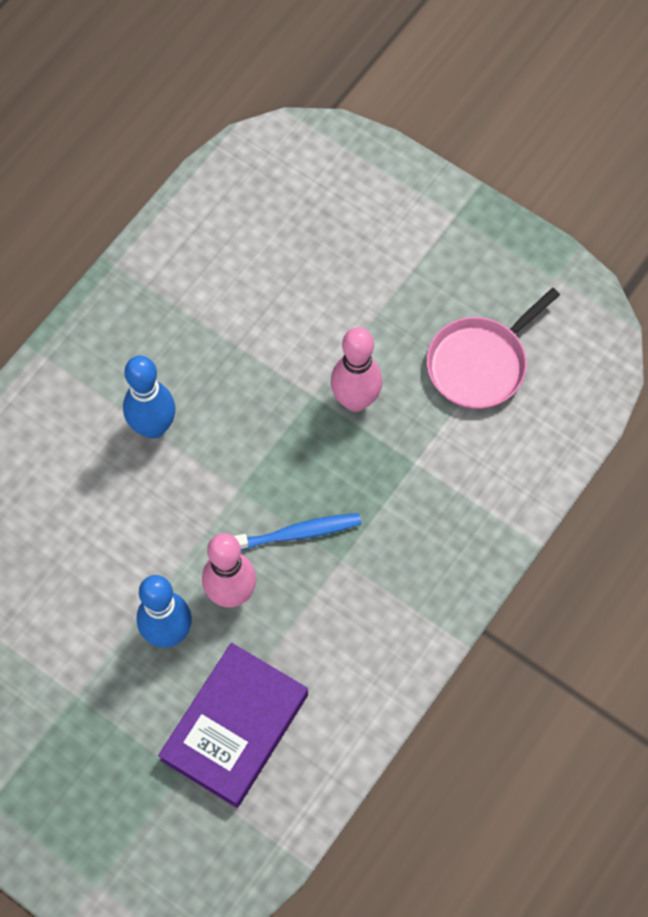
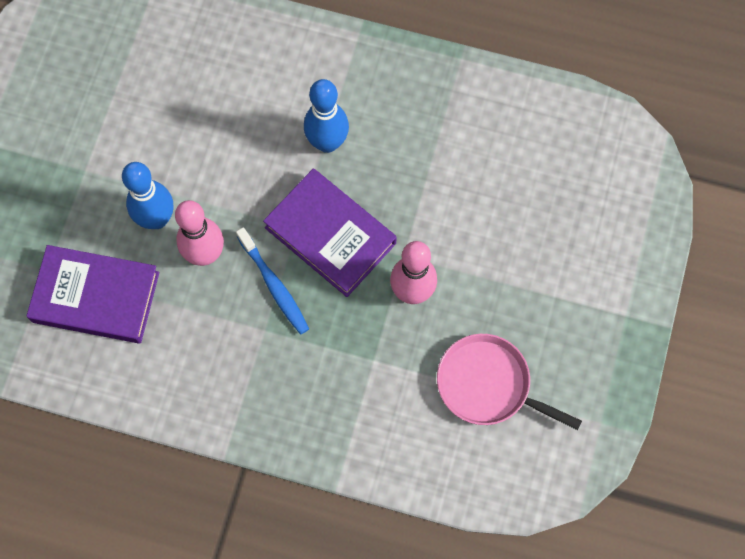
camera: 70 degrees right, 5 degrees up
none -> purple book [263,169,397,297]

